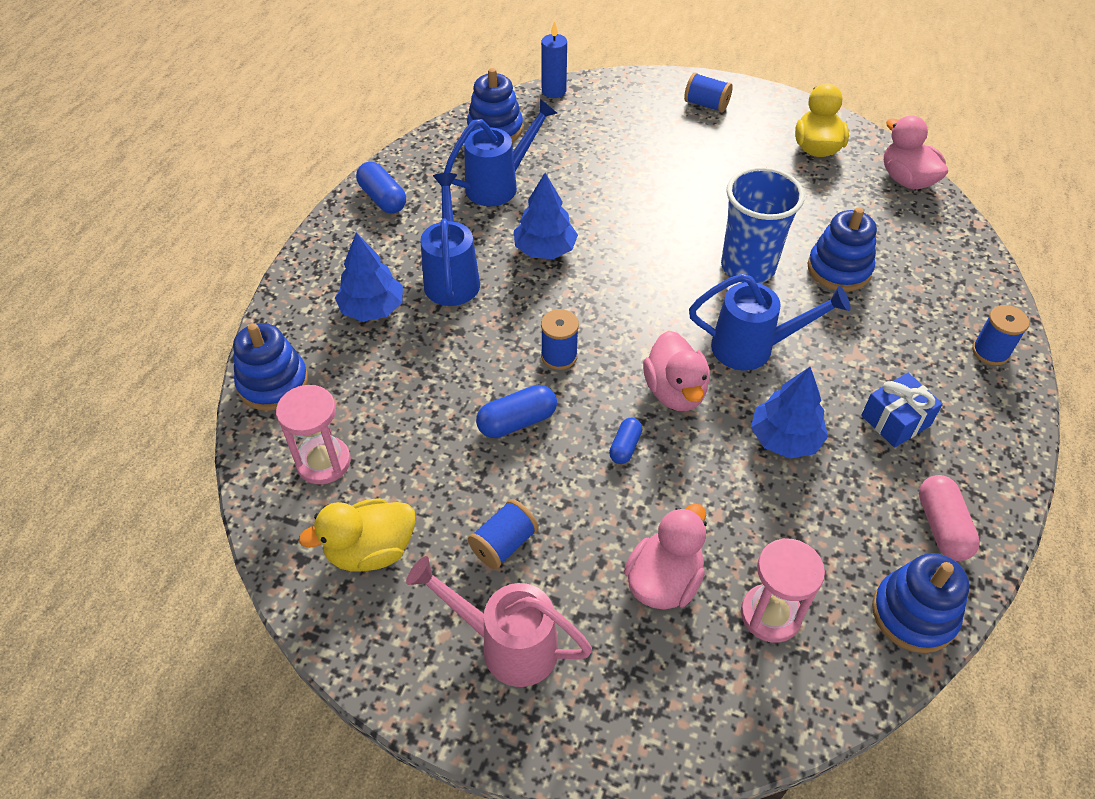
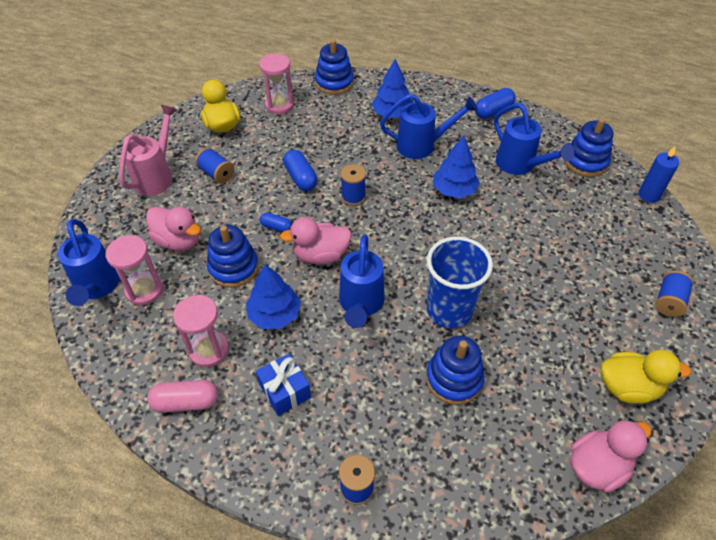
camera: 90 degrees right, 0 degrees up
blue stacking toy [872,553,969,653] -> blue stacking toy moved to [207,225,259,288]
none -> blue watering can [58,219,120,306]
none -> pink hourglass [173,295,229,367]

